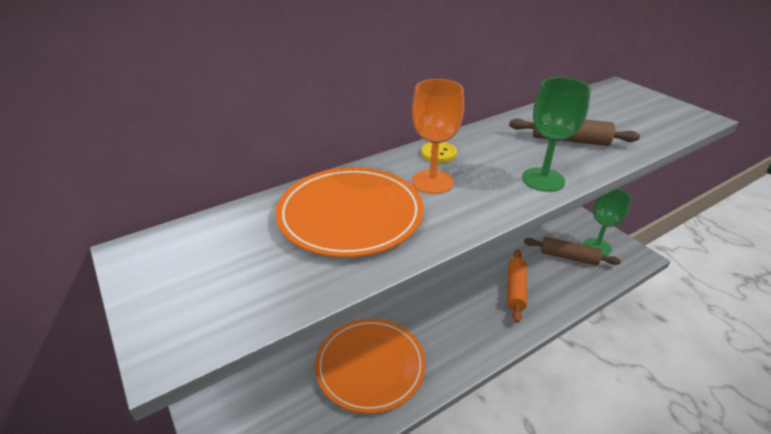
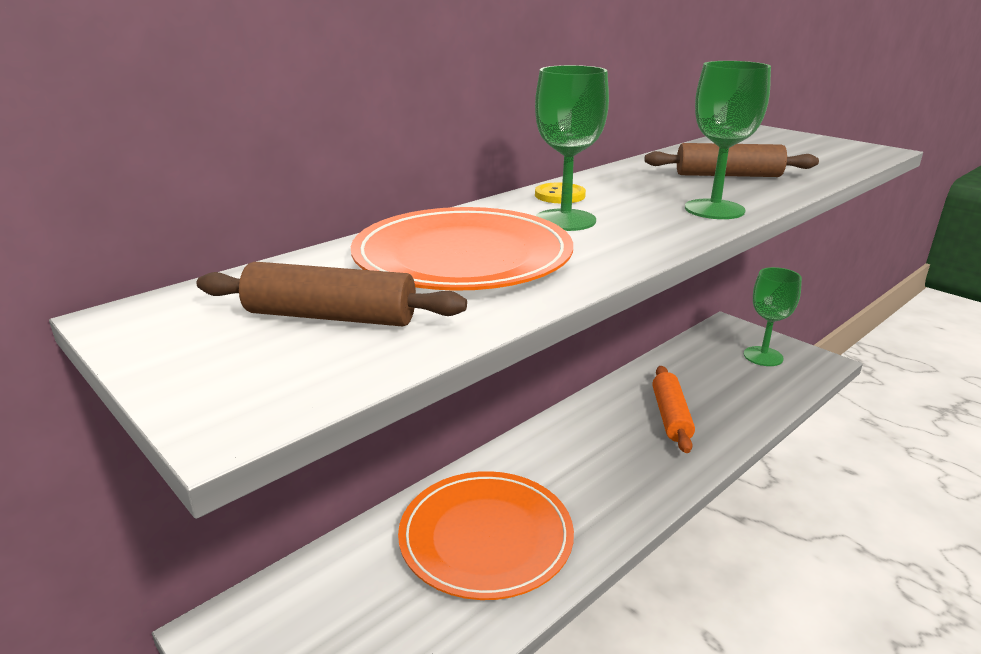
camera: 10 degrees left, 10 degrees down
orange goblet [412,79,464,194] -> green goblet [535,65,609,231]
brown rolling pin [524,237,621,266] -> brown rolling pin moved to [197,262,467,327]

